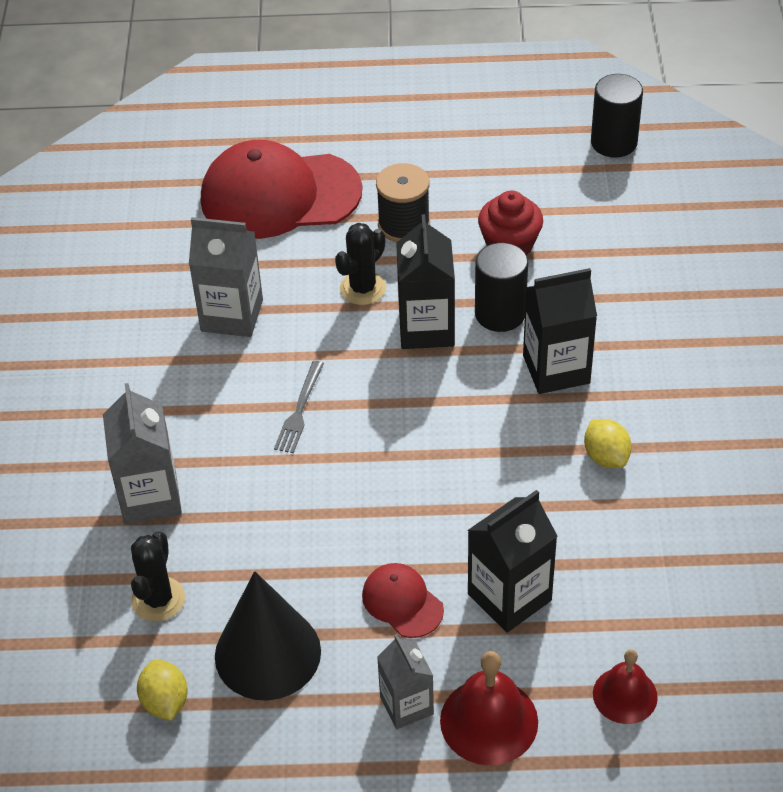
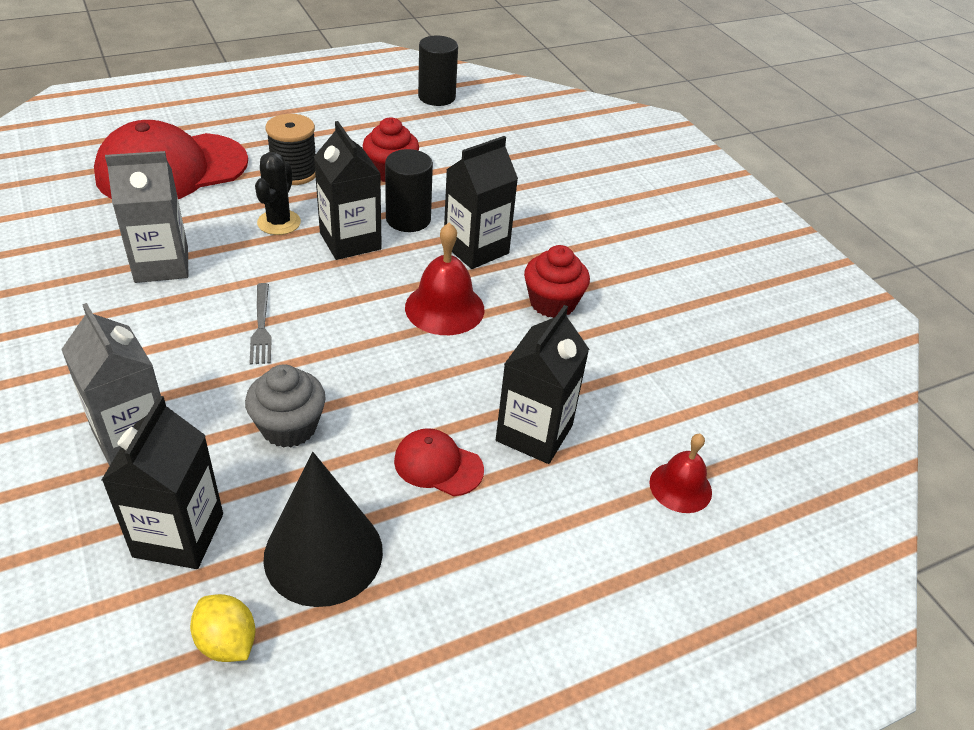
camera: 30 degrees left, 5 degrees down
black cactus [131,531,185,622] -> black carton [102,396,223,569]
grey carton [377,634,434,729] -> none
red bell [440,651,538,766] -> red bell moved to [405,223,485,335]
yellow lemon [584,419,632,468] -> red cupcake [524,245,590,318]
none -> grey cupcake [245,364,326,448]

